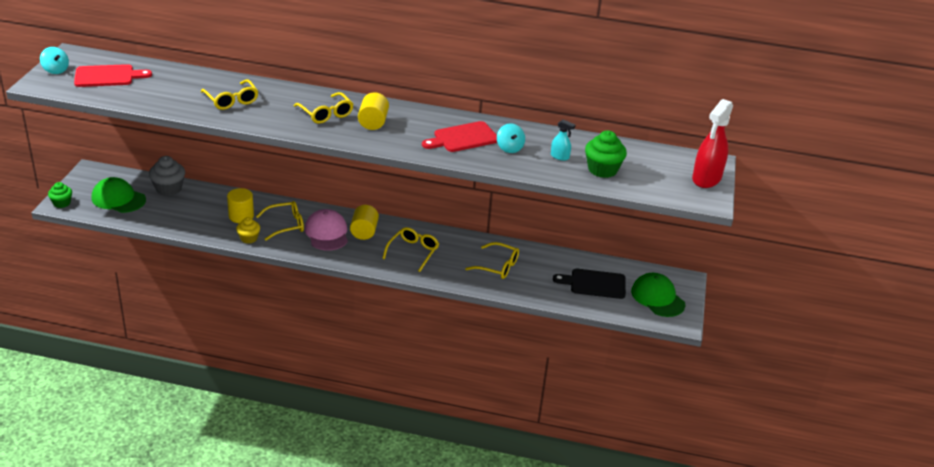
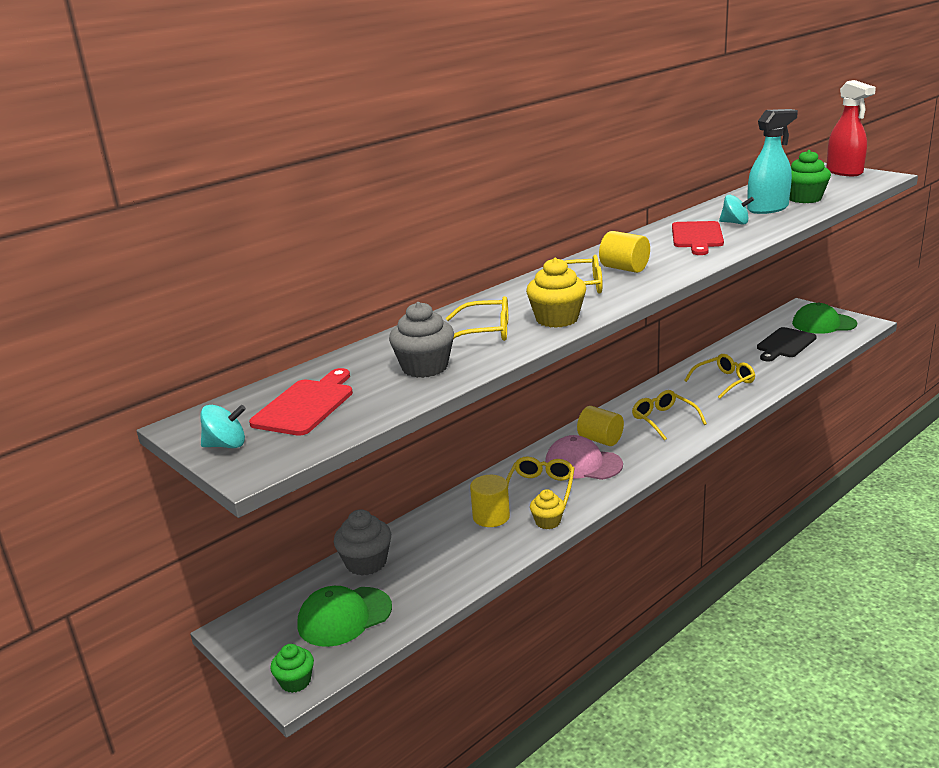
camera: 50 degrees left, 10 degrees down
turquoise spray bottle [551,119,575,161] -> turquoise spray bottle [747,109,798,214], size x2.09
none -> grey cupcake [389,302,454,378]
none -> yellow cupcake [526,258,586,328]

